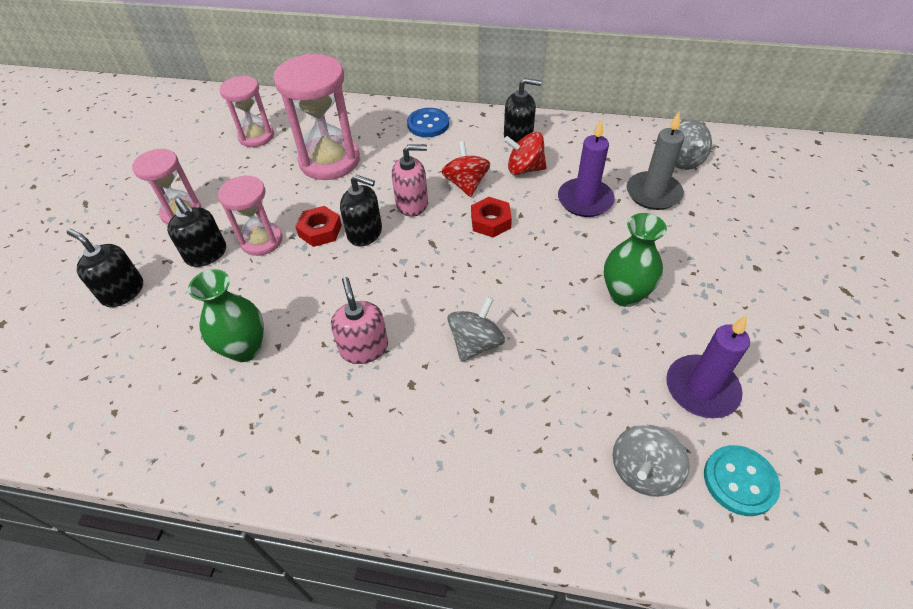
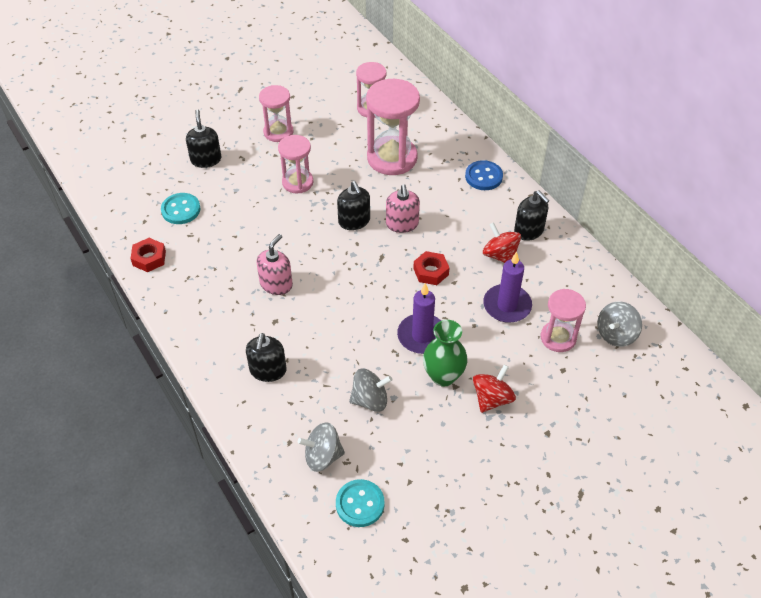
camera: 45 degrees right, 0 degrees up
black soap dispenser [167,198,226,267] -> black soap dispenser moved to [246,333,287,382]
green vase [188,269,264,362] -> none
red nut [295,206,342,247] -> red nut moved to [130,238,166,272]
pink soap dispenser [392,144,428,217] -> pink soap dispenser turned 45 degrees clockwise [386,184,420,233]
red spinning top [442,141,490,197] -> red spinning top moved to [473,364,516,413]
grey spinning top [447,296,505,362] -> grey spinning top moved to [349,369,392,412]
grey candle [627,112,684,210] -> pink hourglass [541,289,586,352]
purple candle [666,315,750,418] -> purple candle moved to [397,283,441,354]
none -> turquoise button [161,193,200,224]

